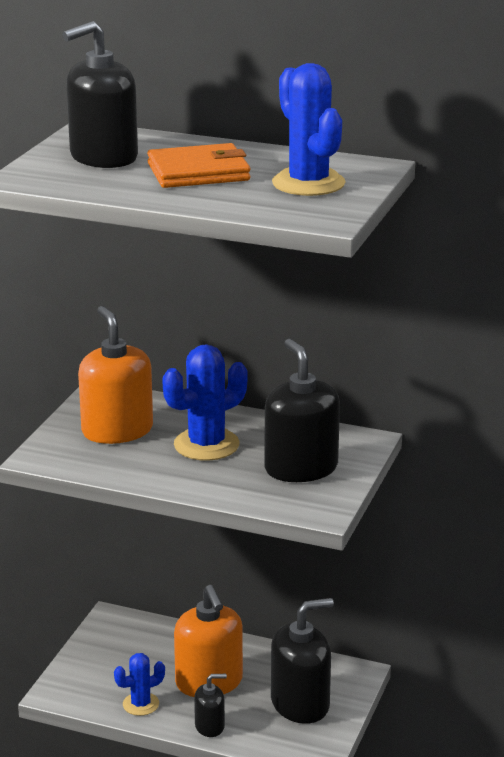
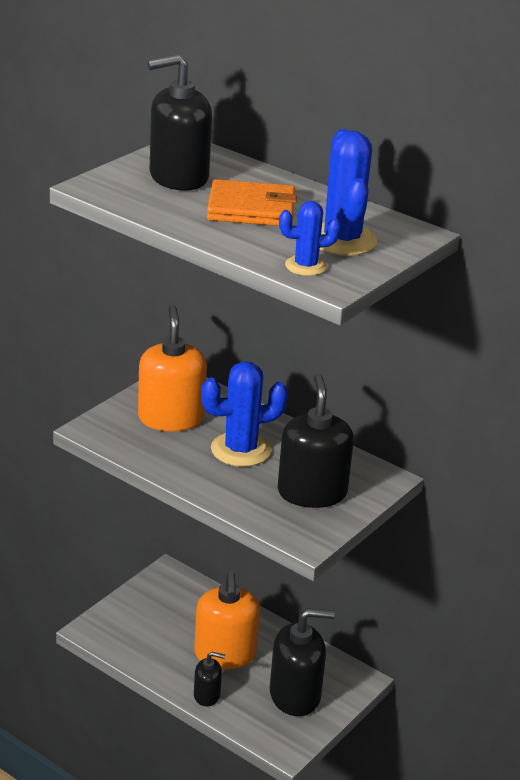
camera: 15 degrees right, 5 degrees up
blue cactus [114,653,165,716] -> blue cactus moved to [279,201,341,276]

